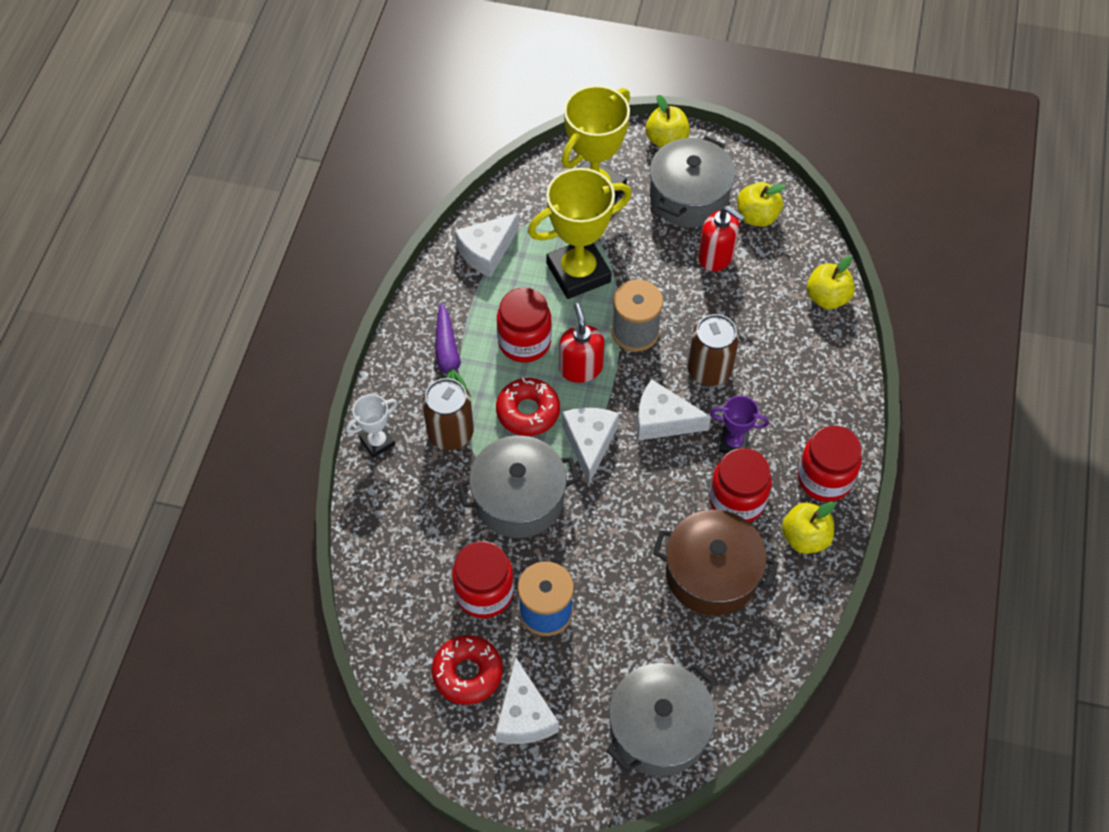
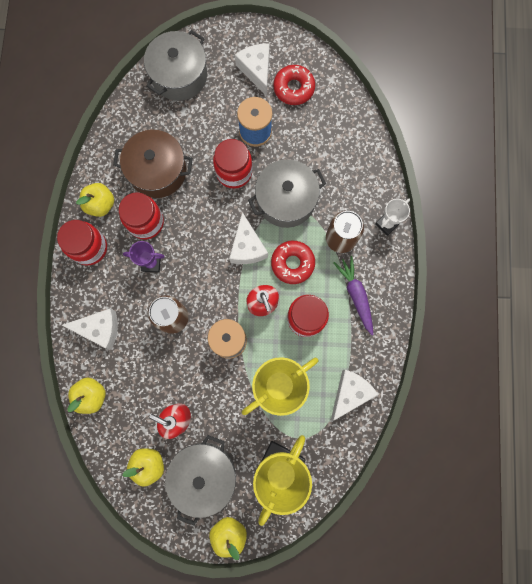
camera: 170 degrees right, 20 degrees up
red jar [452,541,514,618] -> red jar moved to [213,139,252,189]
white cheese [637,379,711,441] -> white cheese moved to [61,309,118,350]

